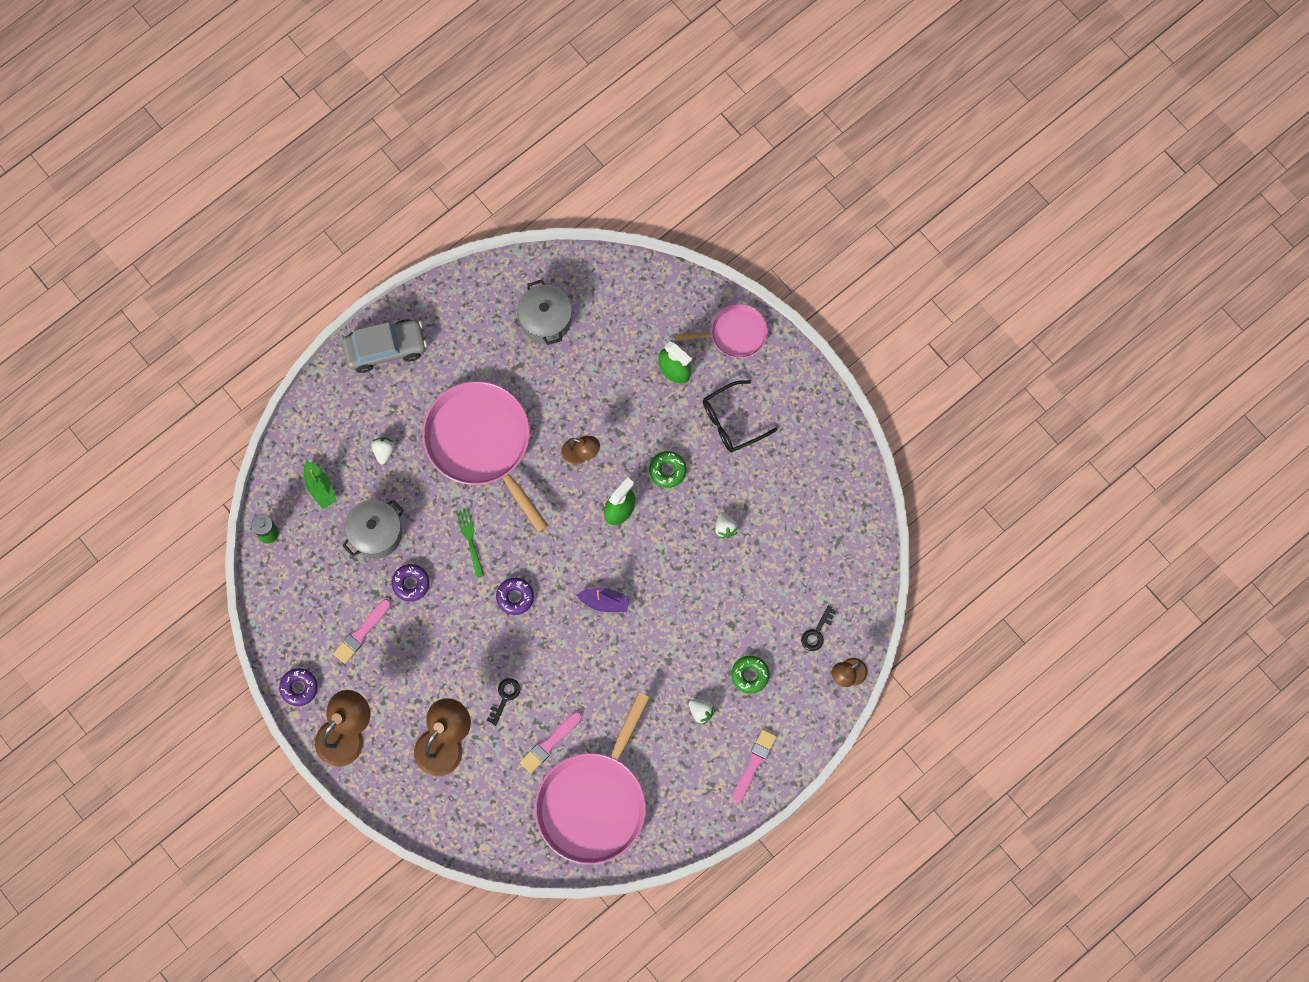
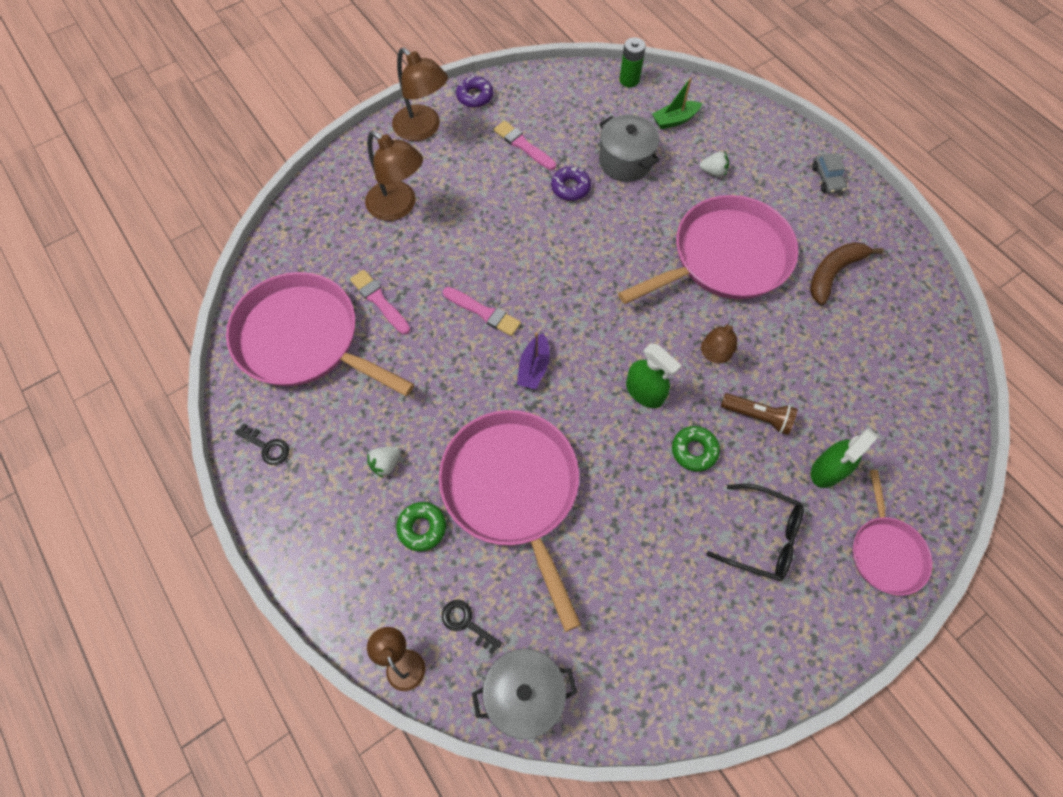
camera: 95 degrees right, 10 degrees down
grey car [342,319,427,373] -> grey car [812,153,847,194], size x0.53
green fork [456,508,484,578] -> none
black key [487,678,520,726] -> black key moved to [235,423,289,465]
purple donut [496,578,534,615] -> none
grey pot [517,279,572,345] -> grey pot moved to [472,649,577,739]
black glasses [703,380,778,453] -> black glasses turned 135 degrees clockwise [706,484,804,581]
white strawberry [715,512,738,538] -> none
pink brush [732,729,777,803] -> pink brush moved to [443,287,521,336]
none -> pink pan [439,410,581,632]
none -> brown flashlight [721,393,798,435]
none -> brown banana [810,242,884,305]

